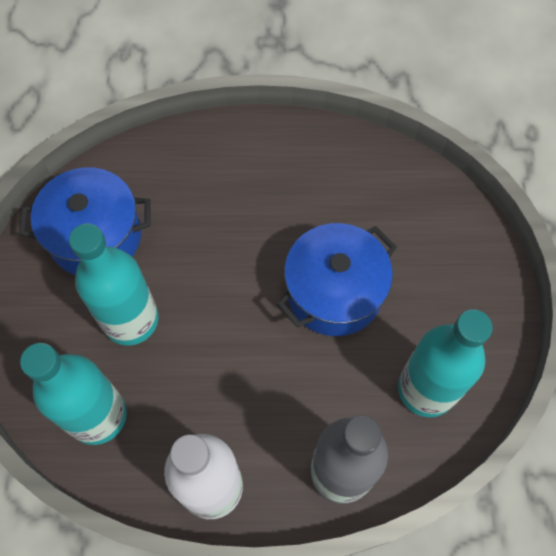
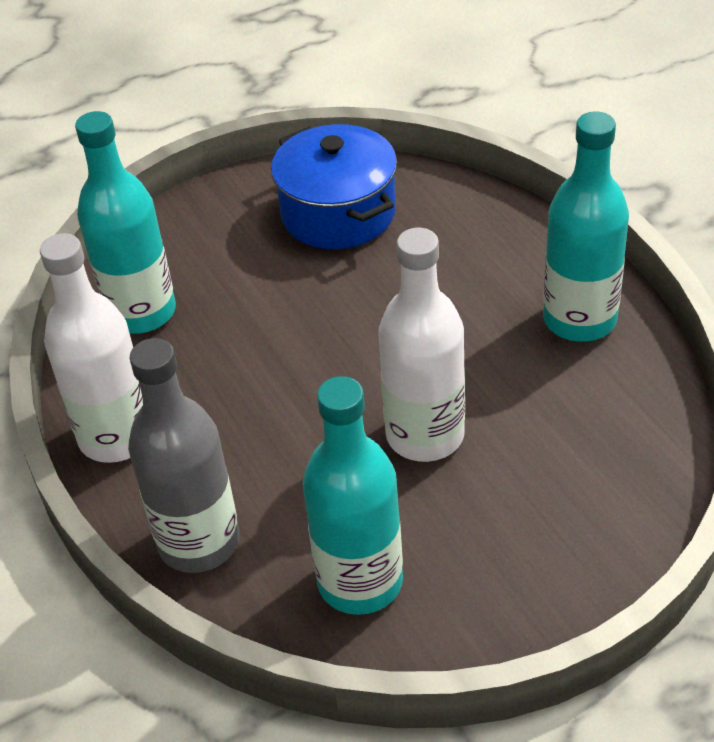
camera: 65 degrees right, 20 degrees down
turquoise bottle [69,223,159,346] -> turquoise bottle moved to [543,111,629,342]
blue pot [277,223,397,336] -> white bottle [378,228,465,462]

